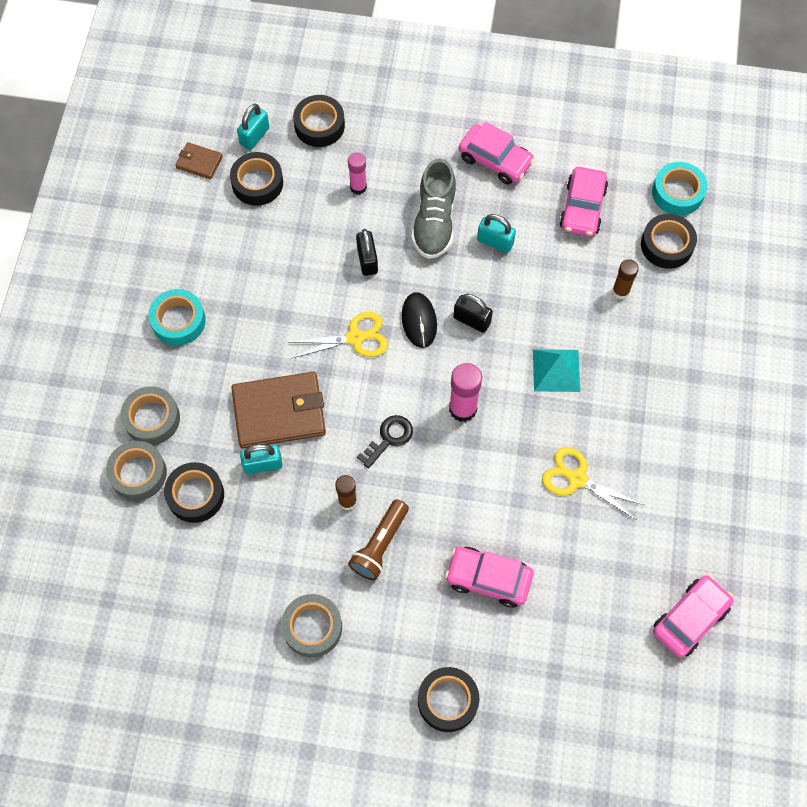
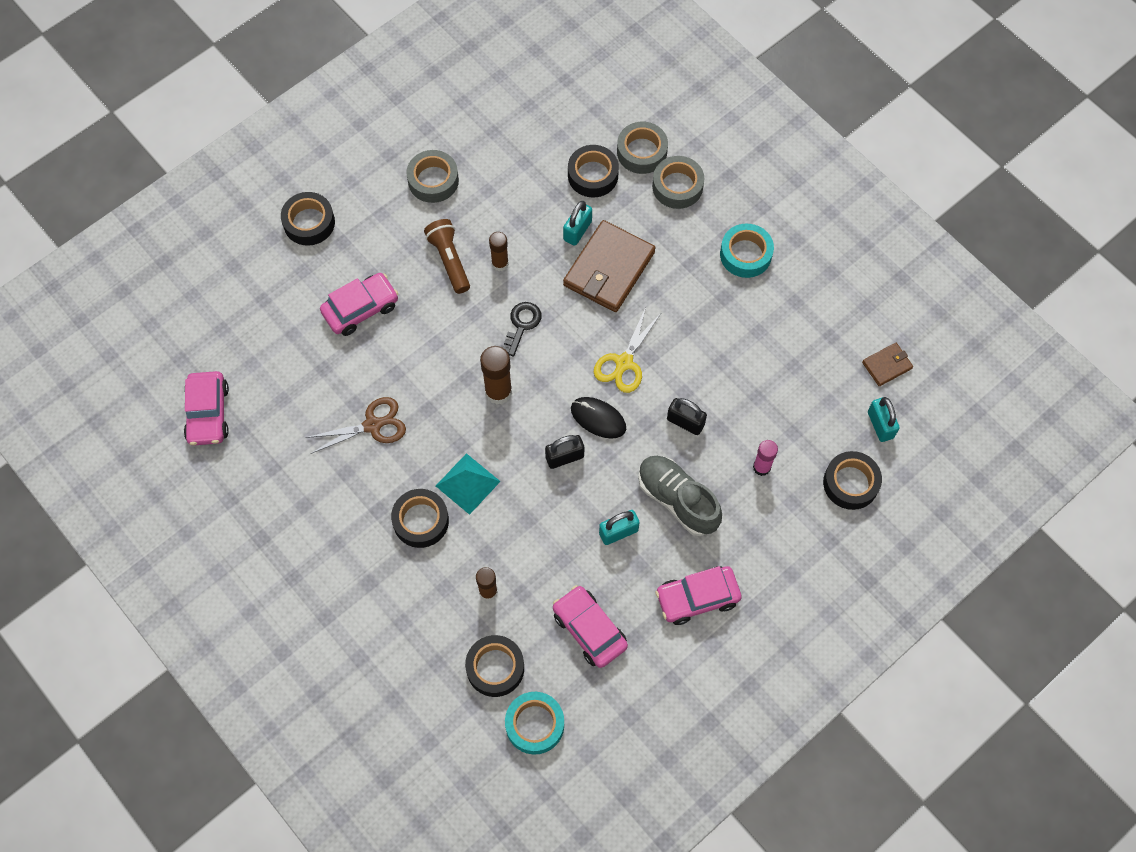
camera: 130 degrees right, 0 degrees up
black tape [230,152,283,206] -> black tape moved to [391,489,449,548]
black key [357,415,413,469] -> black key turned 150 degrees counterclockwise [501,302,541,357]
pink glue stick [449,363,482,422] -> brown glue stick [480,346,512,405]
yellow scissors [542,447,644,520] -> brown scissors [305,397,406,454]

